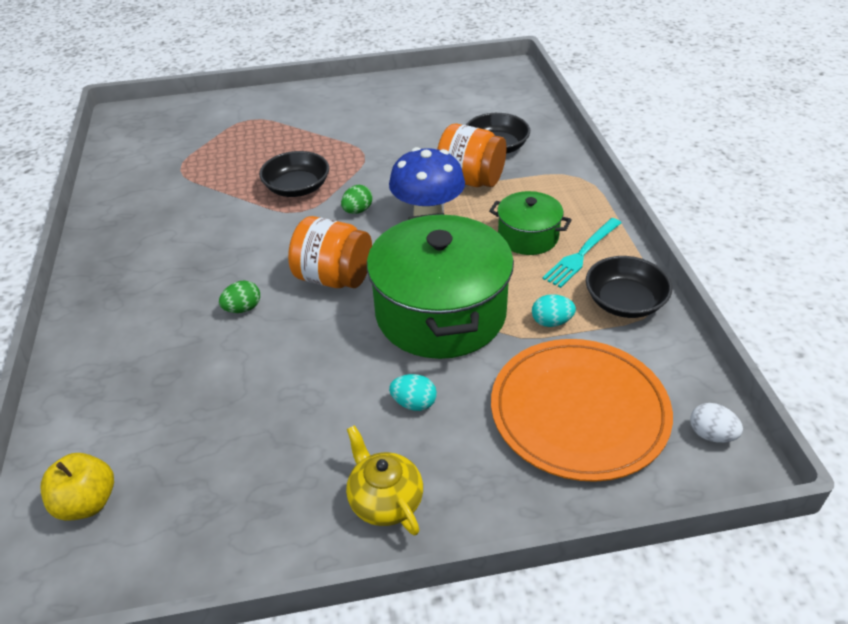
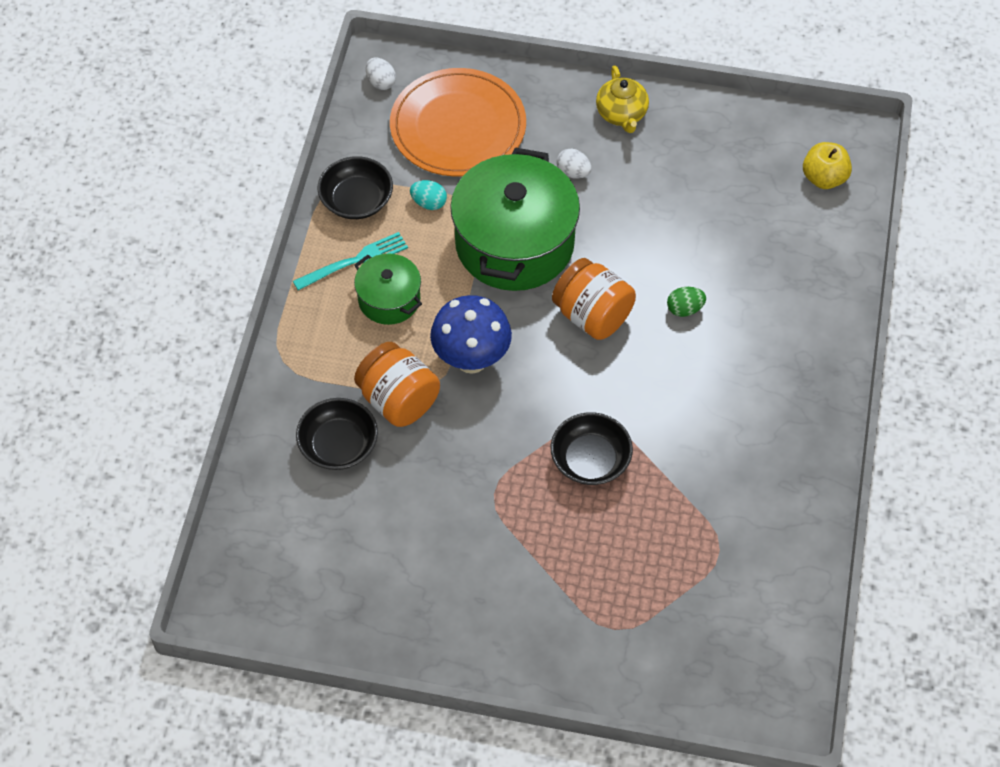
camera: 160 degrees left, 15 degrees up
green egg [341,185,373,214] -> none
turquoise egg [389,374,437,411] -> white egg [556,149,592,179]

